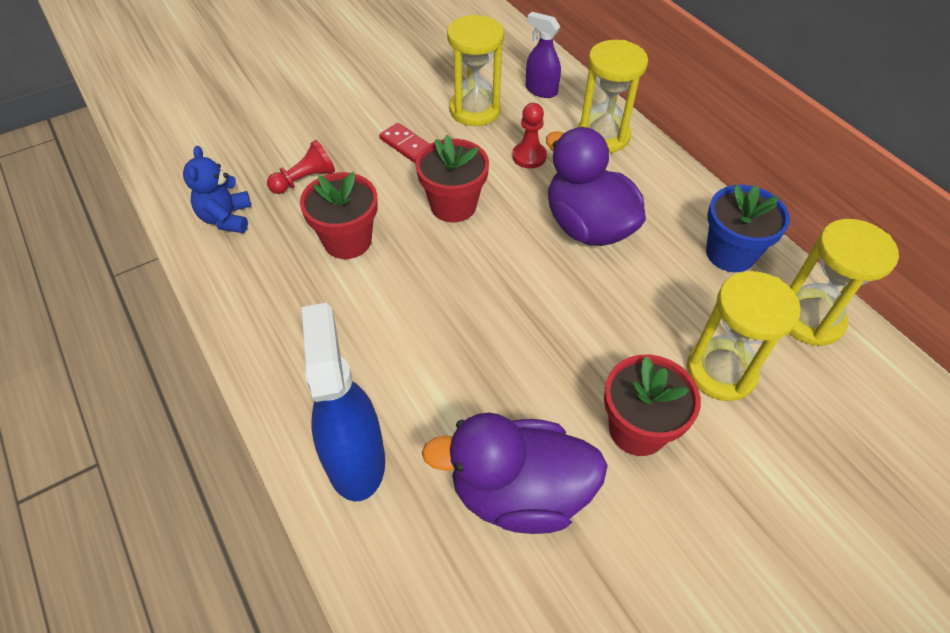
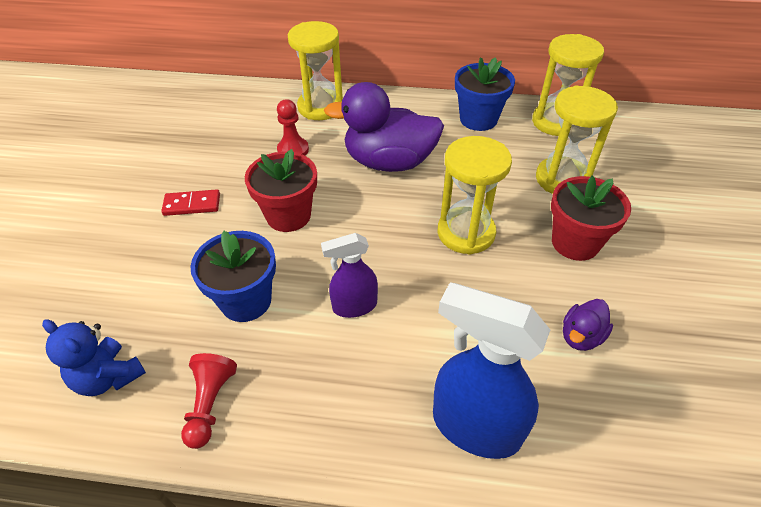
camera: 50 degrees left, 5 degrees down
red pawn [267,140,335,194] -> red pawn moved to [181,353,237,449]
red flower pot [300,172,378,259] -> blue flower pot [190,231,276,322]
purple duck [422,413,608,534] -> purple duck [563,299,613,351], size x0.46
yellow hourglass [447,15,504,126] -> yellow hourglass moved to [438,136,512,255]
purple spray bottle [526,12,561,98] -> purple spray bottle moved to [321,233,378,318]

